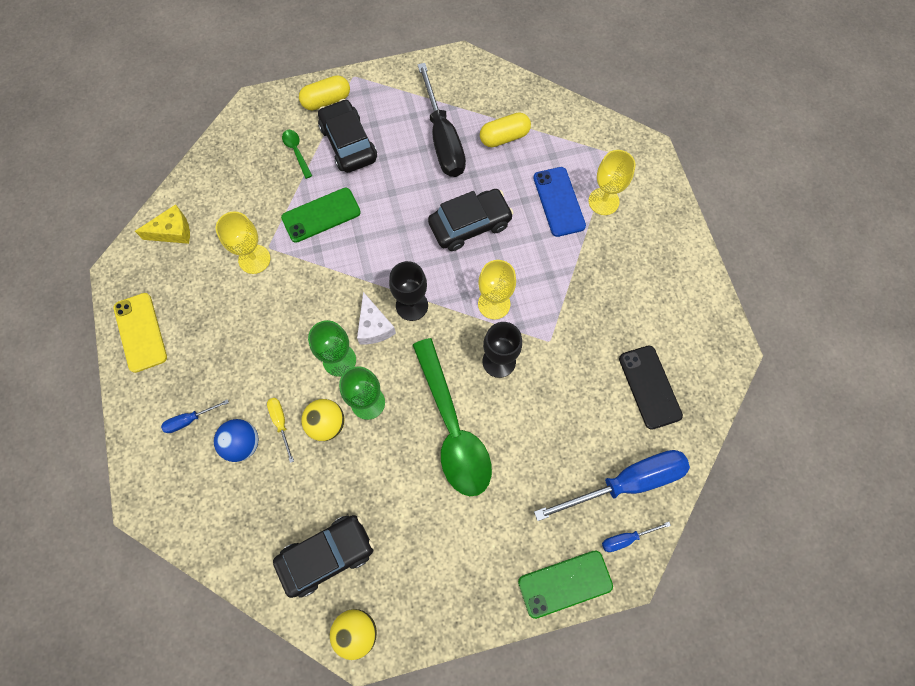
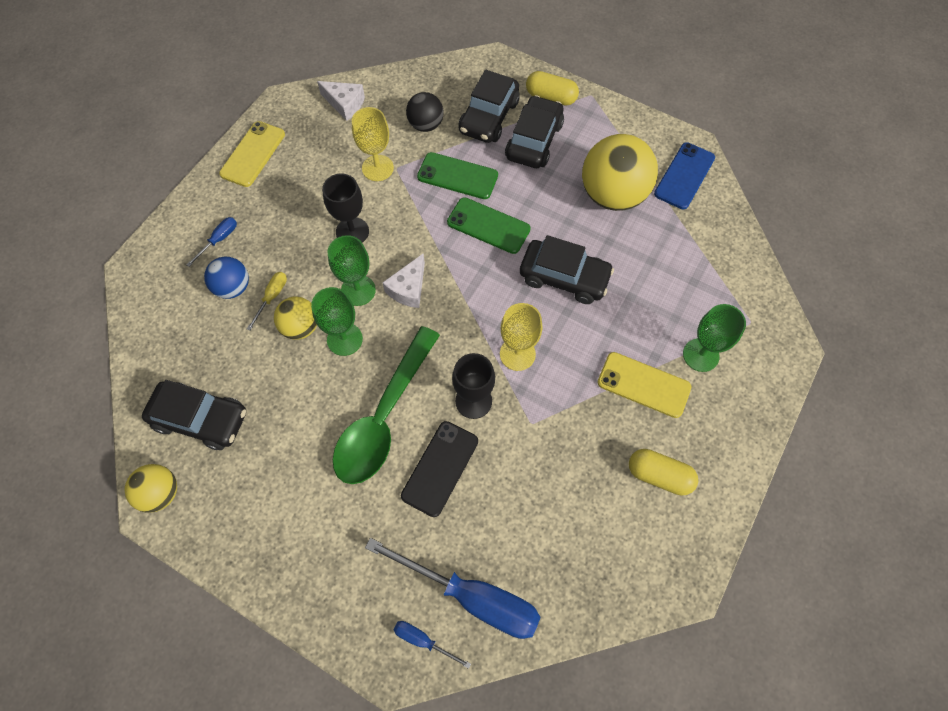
camera: 45 degrees right, 5 degrees down
yellow cheese [135,204,190,244] -> white cheese [317,81,365,121]
blue screwdriver [161,399,229,433] -> blue screwdriver turned 105 degrees clockwise [186,217,237,267]
green spoon [282,130,312,179] -> black car [459,70,520,143]
black goblet [389,261,428,321] -> black goblet moved to [322,174,369,243]
black screwdriver [417,63,466,177] -> yellow ball [582,134,658,211]
yellow capsule [480,112,531,147] -> yellow capsule moved to [629,449,698,496]
green phone [518,550,613,619] -> green phone moved to [447,197,531,254]
blue phone [533,167,586,237] -> blue phone moved to [654,142,715,209]
yellow goblet [589,150,636,215] -> green goblet [683,304,746,372]
black phone [619,345,683,430] -> black phone moved to [401,421,478,517]
none -> black ball [406,92,444,132]
none -> yellow phone [597,352,692,418]

